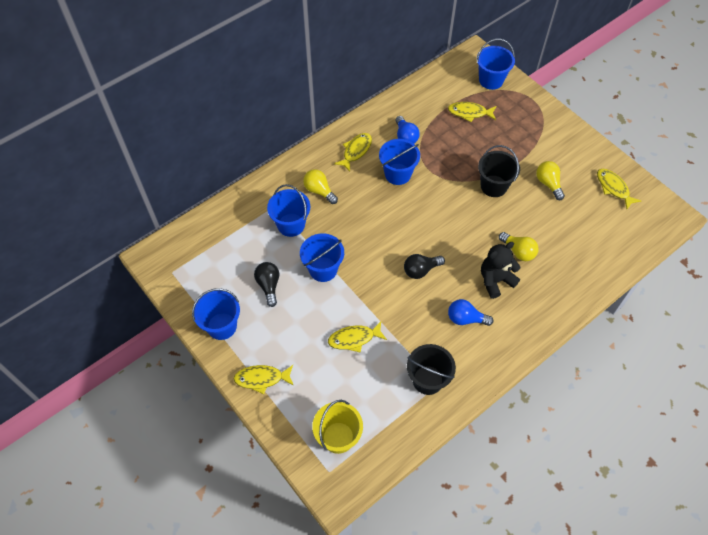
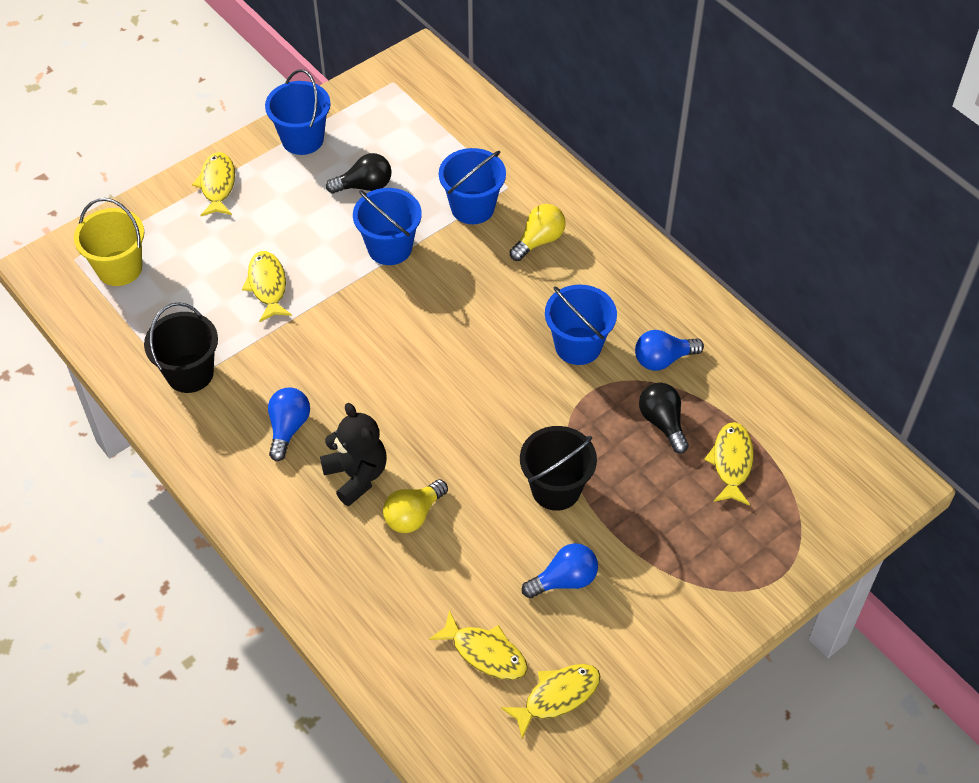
camera: 90 degrees right, 5 degrees down
yellow fish [334,133,372,172] -> yellow fish moved to [429,610,528,680]
black light bulb [404,254,445,279] -> black light bulb moved to [639,383,689,454]
blue bucket [477,39,515,90] -> none
yellow light bulb [536,161,565,200] -> blue light bulb [522,543,598,598]

